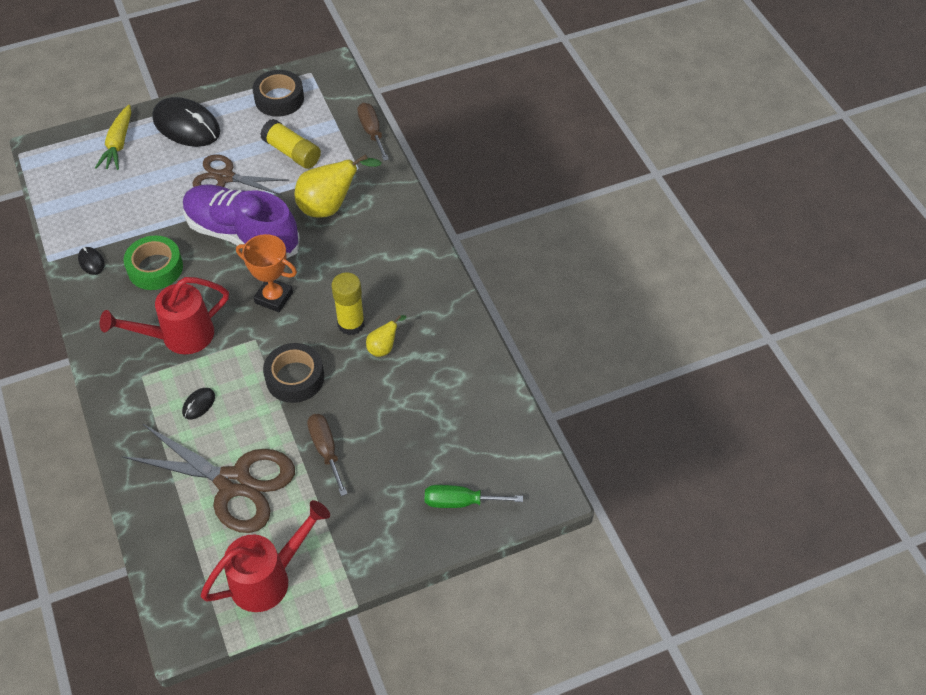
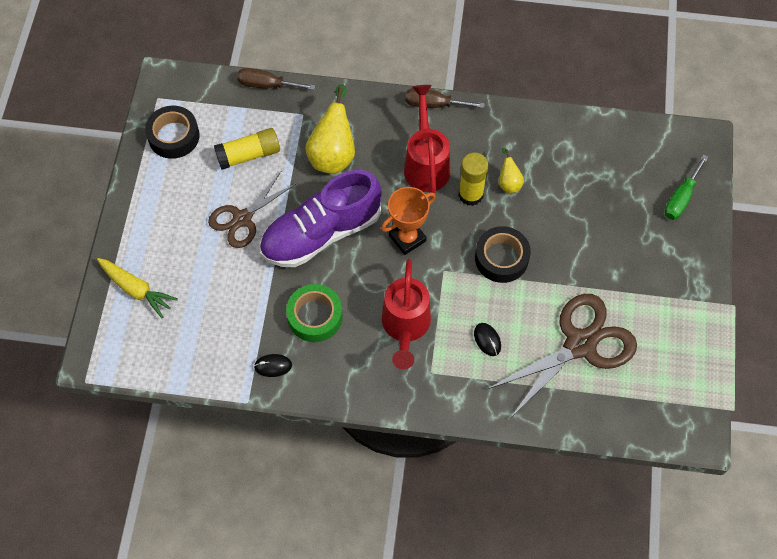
camera: 60 degrees left, 10 degrees up
black mouse [152,97,220,147] -> none
red watering can [201,500,330,612] -> red watering can moved to [404,85,450,193]
brown screwdriver [307,414,347,496] -> brown screwdriver moved to [405,88,485,108]

